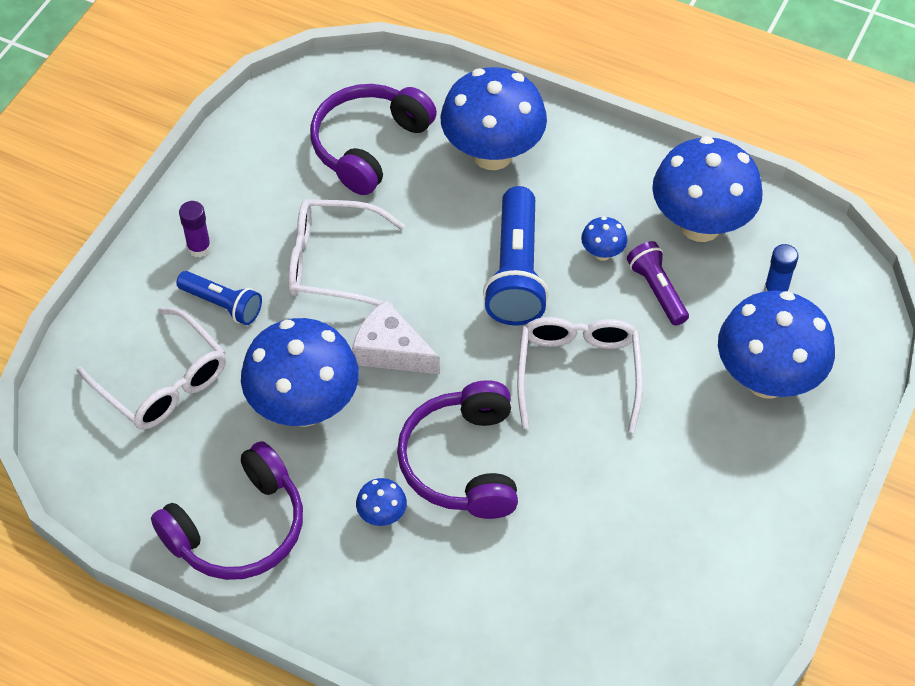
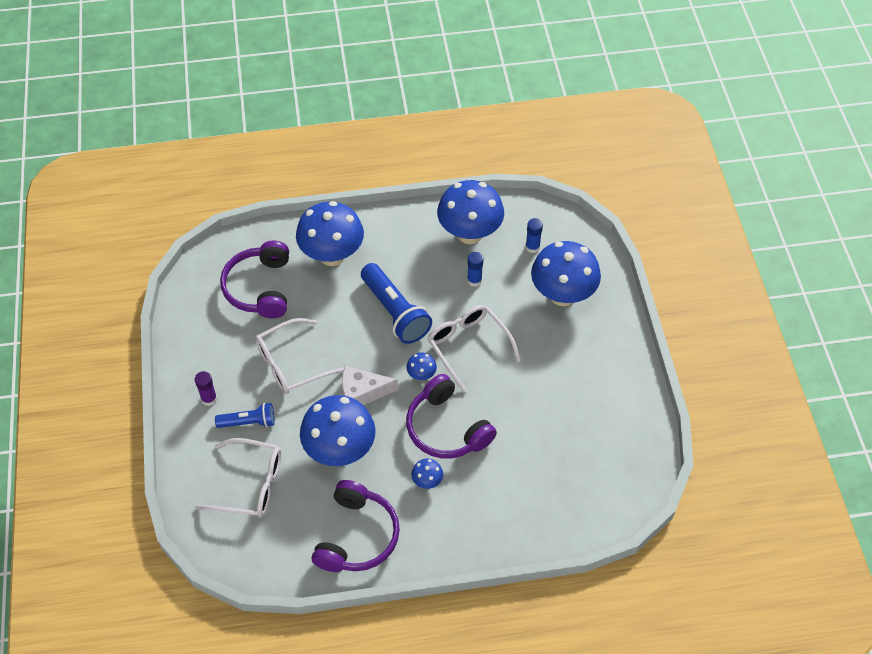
camera: 35 degrees left, 0 degrees up
blue mushroom [581,217,627,261] -> blue mushroom moved to [407,353,437,381]
purple flashlight [627,241,689,326] -> blue glue stick [467,252,483,287]

